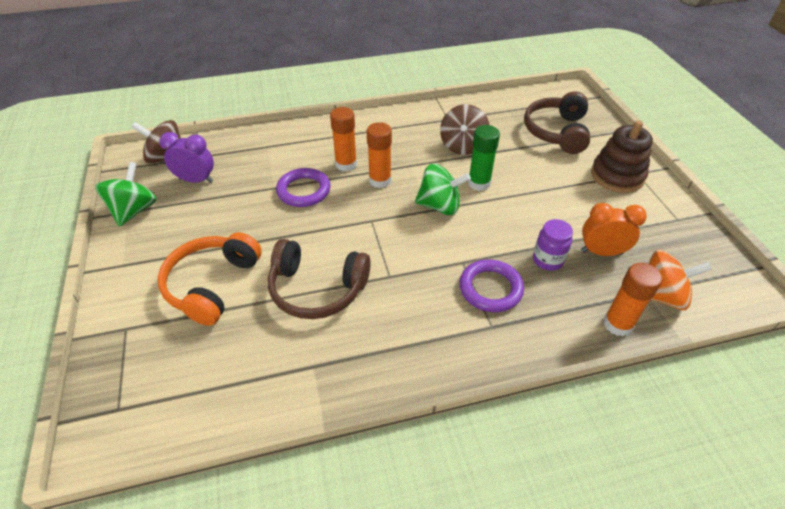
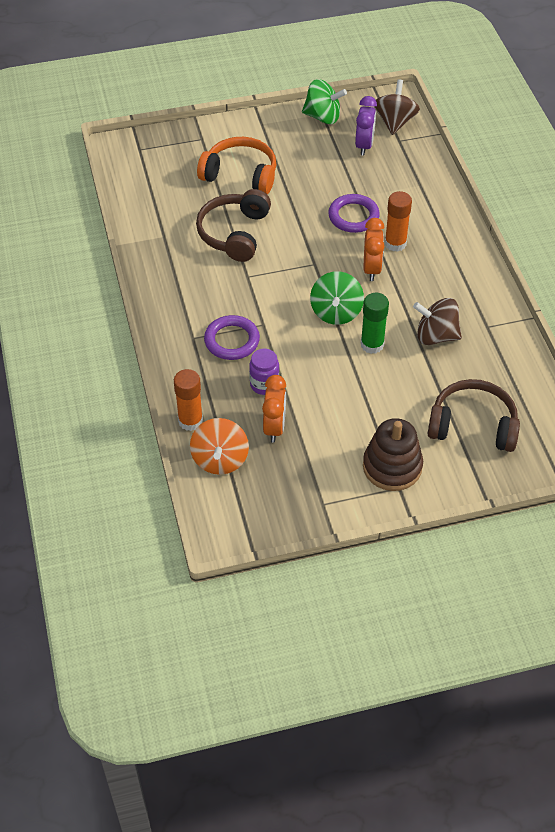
camera: 90 degrees right, 5 degrees up
orange glue stick [367,122,392,188] -> orange clock [364,218,385,281]

